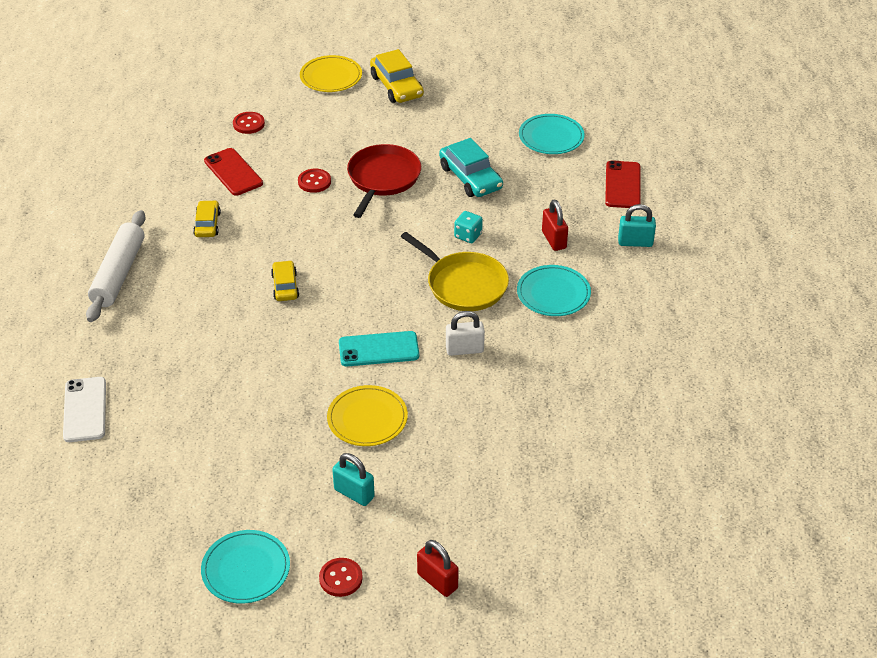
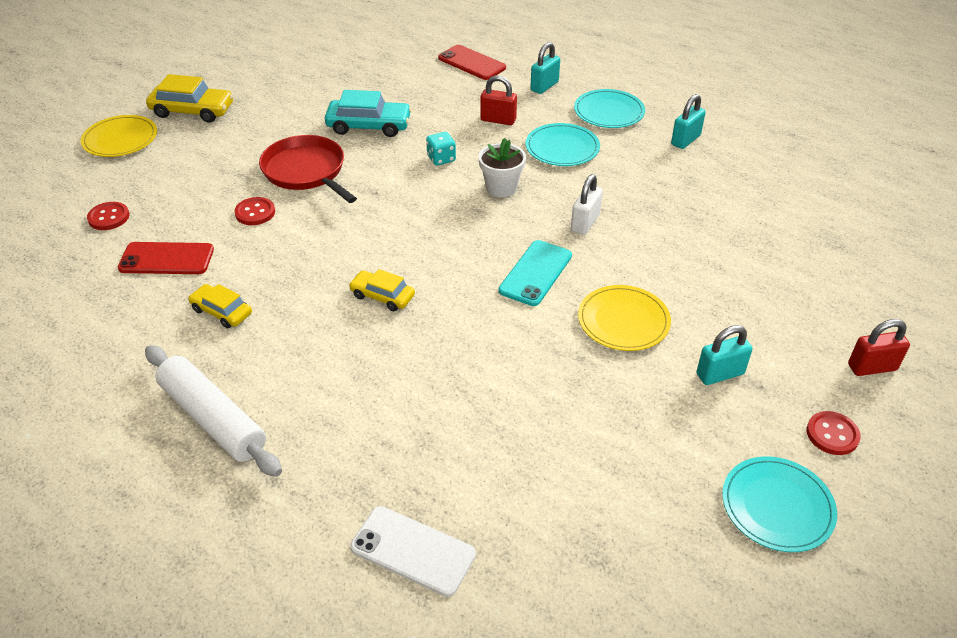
camera: 55 degrees left, 0 degrees up
yellow pan [401,232,509,311] -> white flower pot [478,138,526,197]
turquoise plate [519,114,585,154] -> turquoise plate moved to [574,89,645,128]
none -> turquoise padlock [671,94,706,149]

